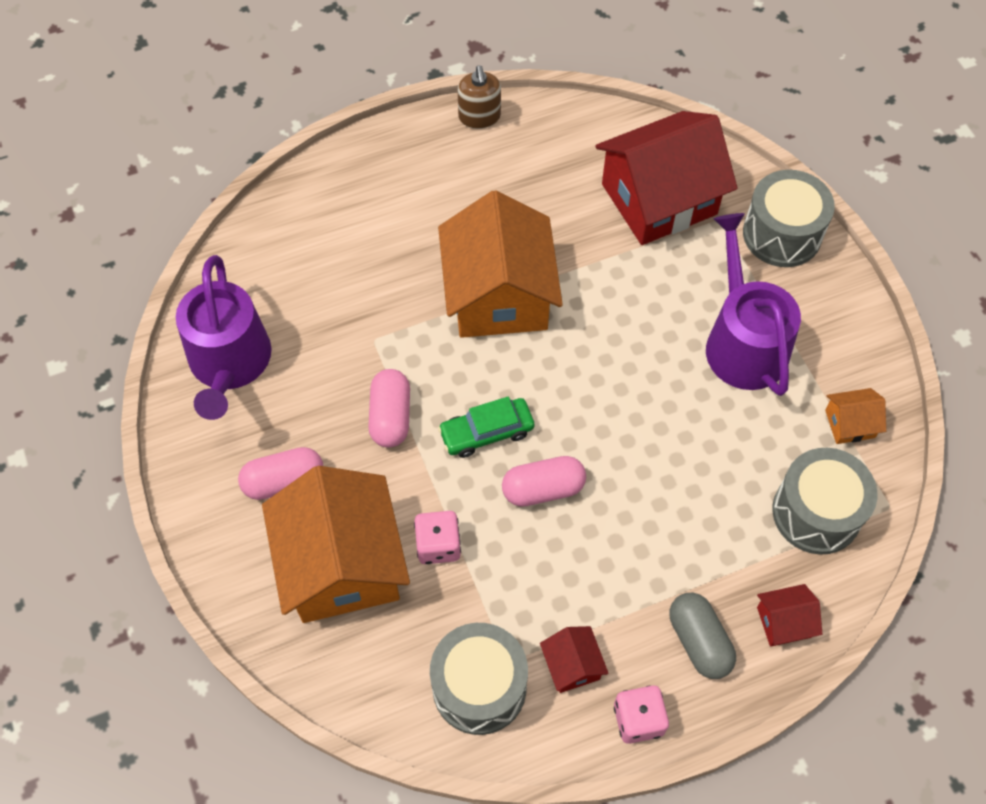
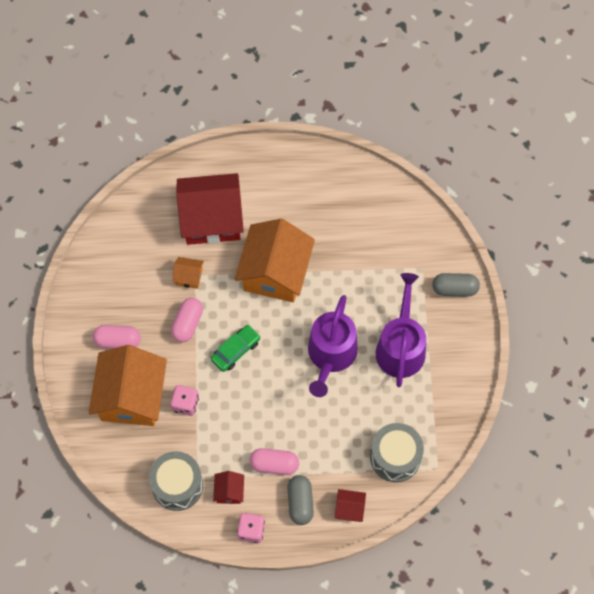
camera: 20 degrees right, 5 degrees up
purple watering can [176,255,271,420] -> purple watering can moved to [308,295,358,397]
green car [438,397,534,458] -> green car turned 135 degrees clockwise [211,325,261,372]
brown soap dispenser [458,65,501,129] -> none
pink capsule [502,456,586,507] -> pink capsule moved to [250,448,299,475]
red house [595,111,737,245] -> red house moved to [176,173,244,245]
grey drum [743,170,835,267] -> grey capsule [432,273,480,297]
orange house [825,388,886,444] -> orange house moved to [172,257,204,289]

